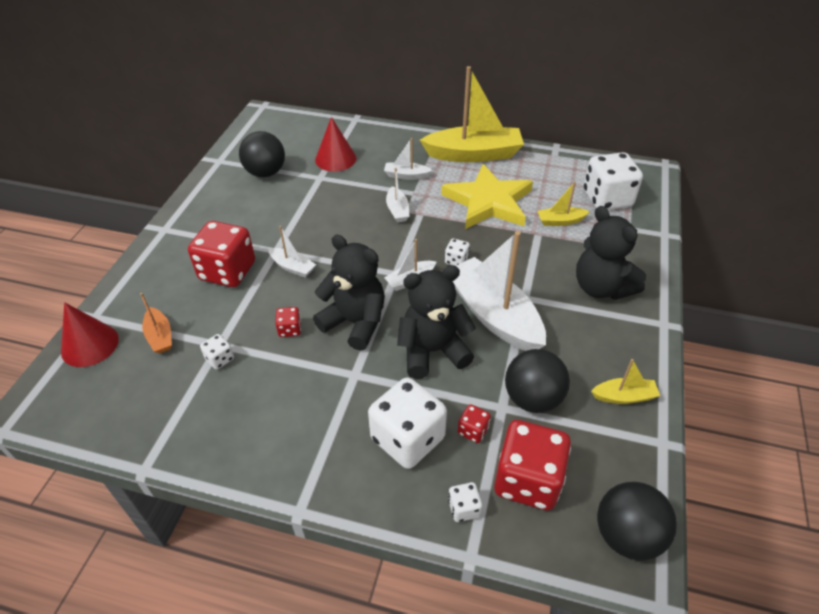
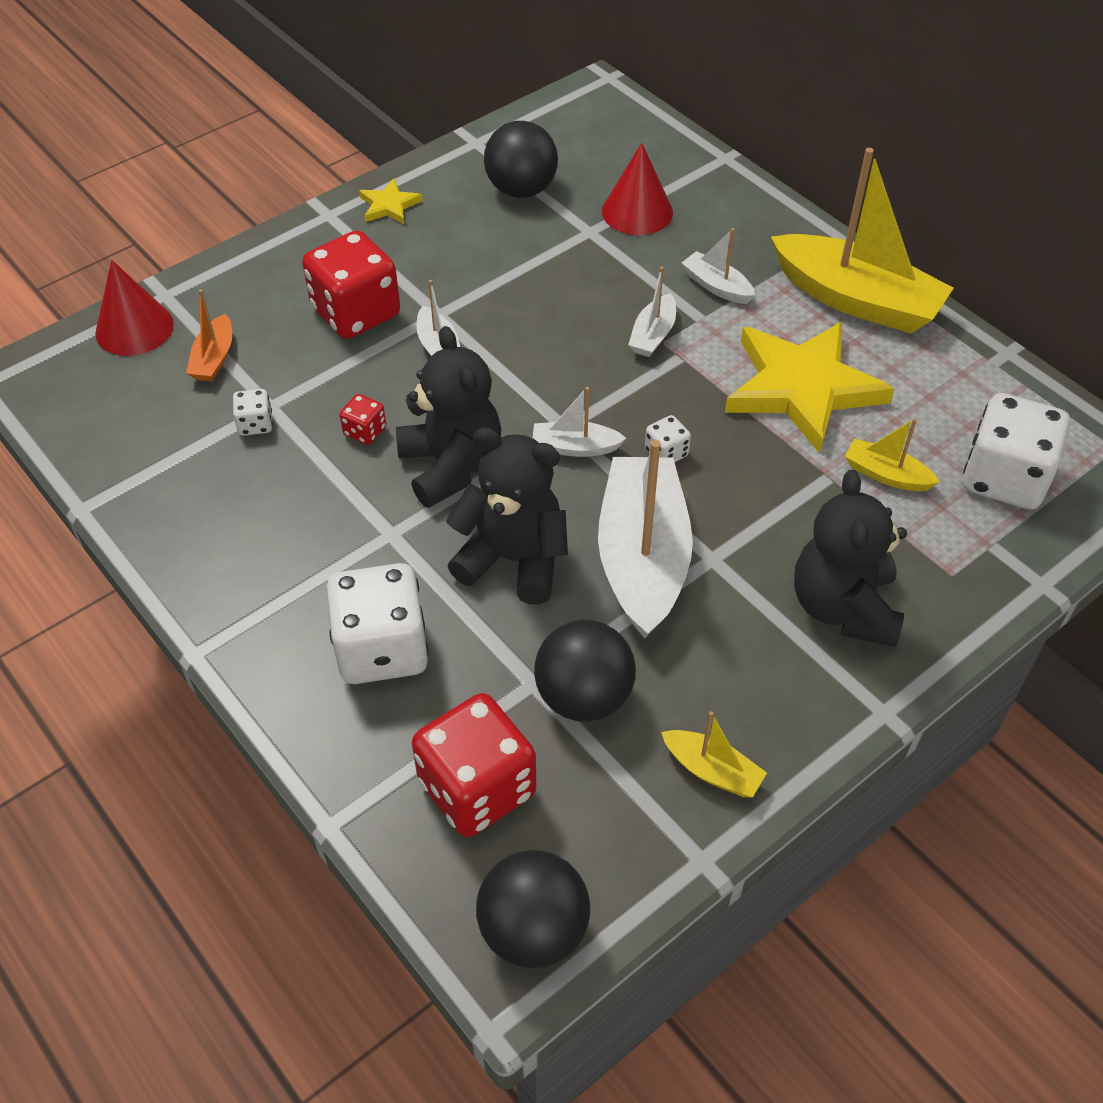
camera: 35 degrees right, 5 degrees up
white dice [448,482,482,522] -> none
red dice [458,404,491,443] -> none
none -> yellow star [359,178,423,225]

